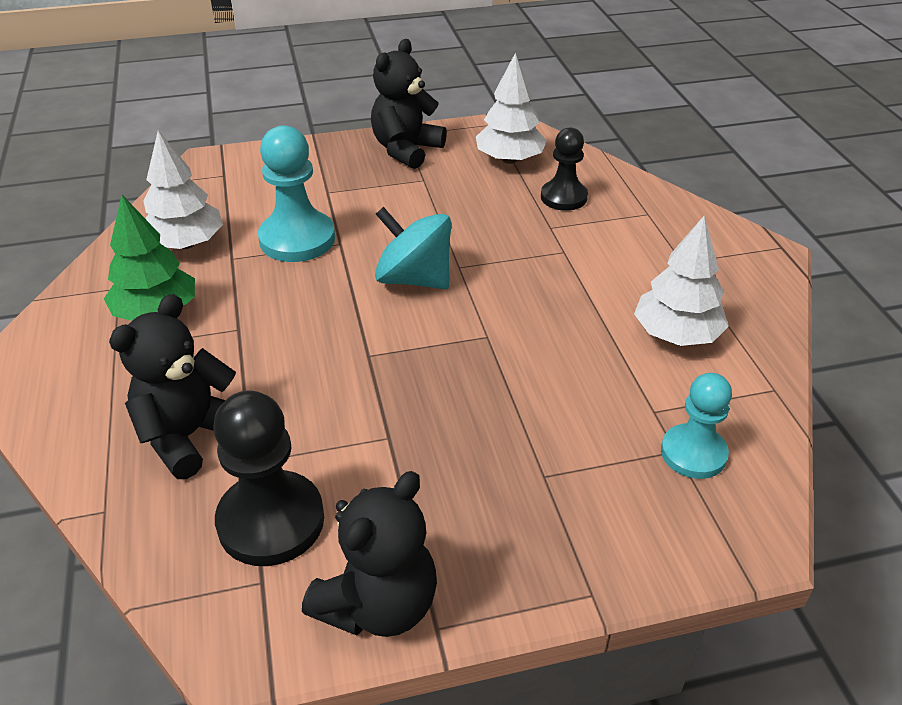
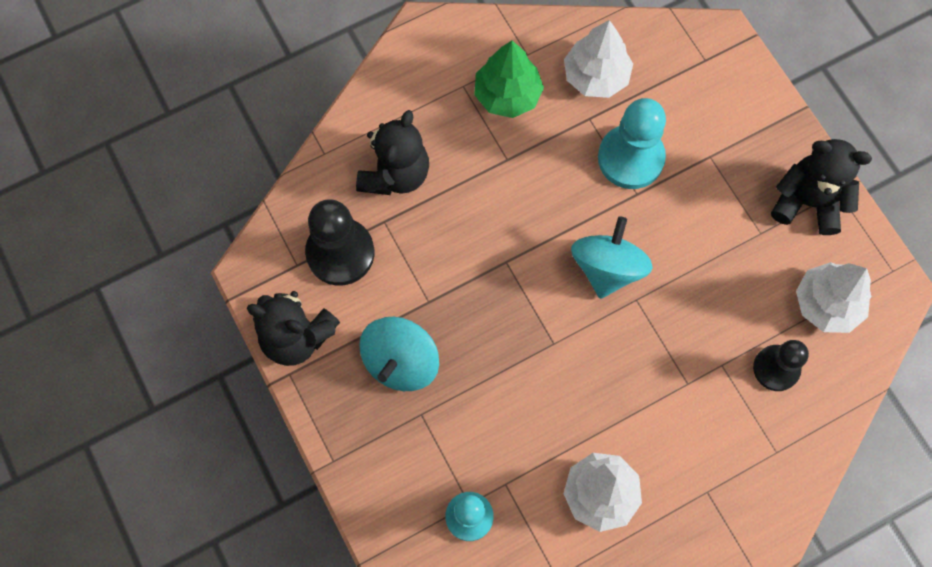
camera: 75 degrees right, 30 degrees up
black teddy bear [109,294,236,479] -> black teddy bear turned 90 degrees clockwise [356,110,429,195]
none -> turquoise spinning top [359,317,439,391]

